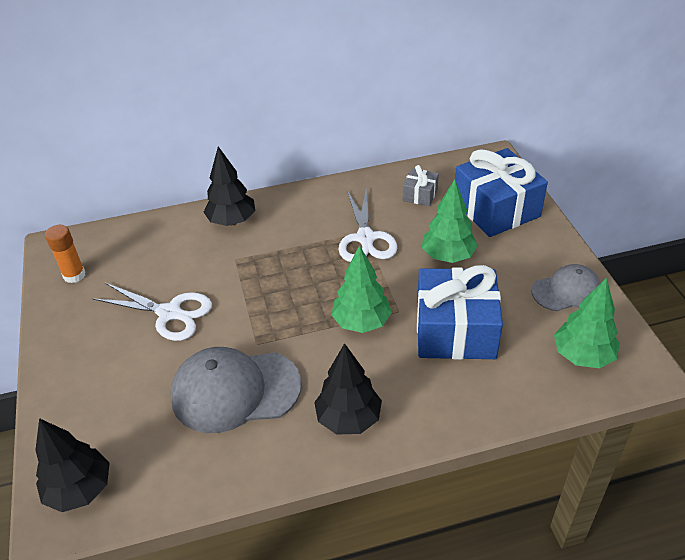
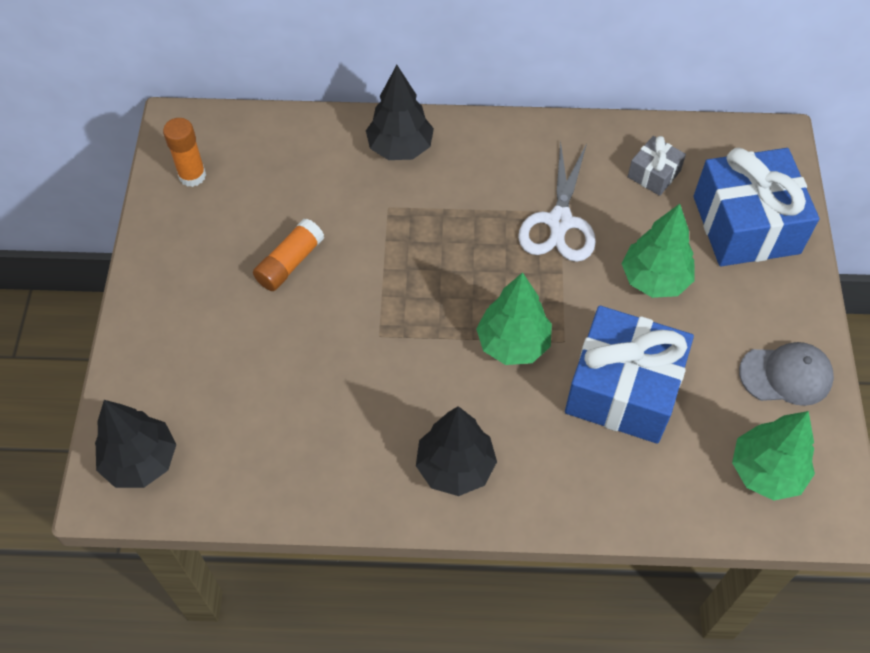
camera: 15 degrees right, 15 degrees up
white scissors [92,283,212,341] -> orange glue stick [253,219,324,291]
grey cap [170,347,302,433] -> none

